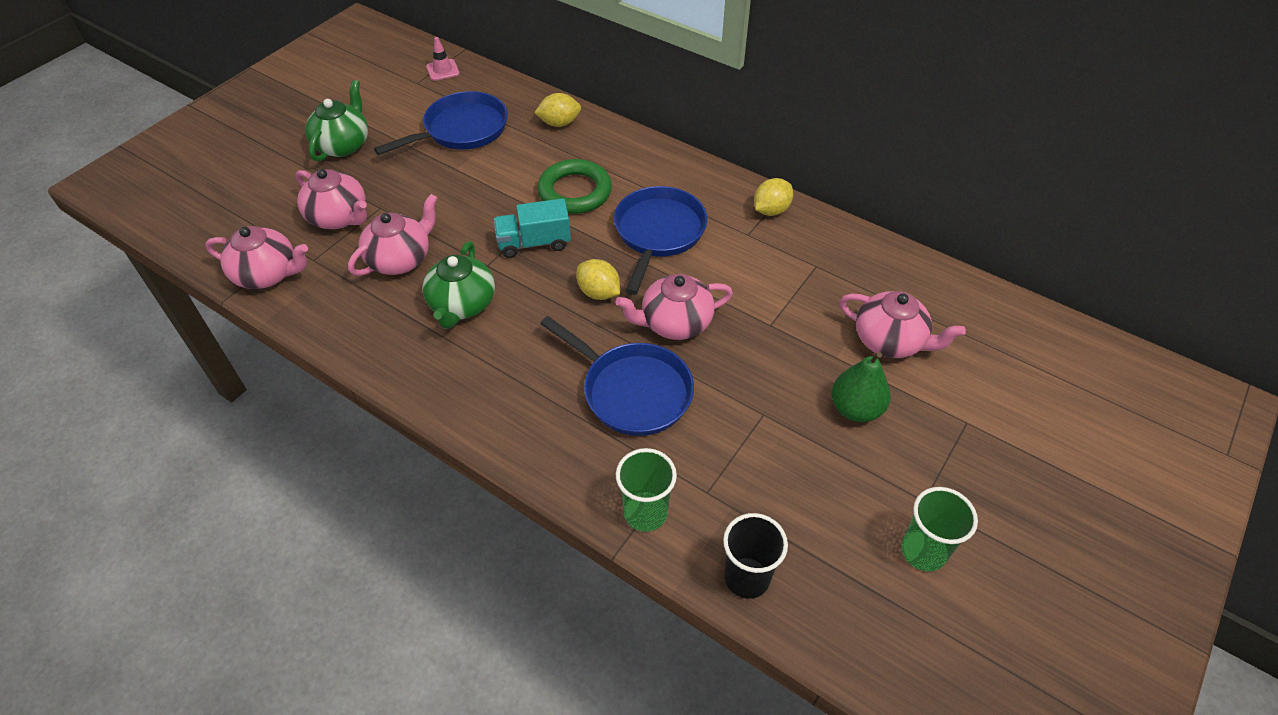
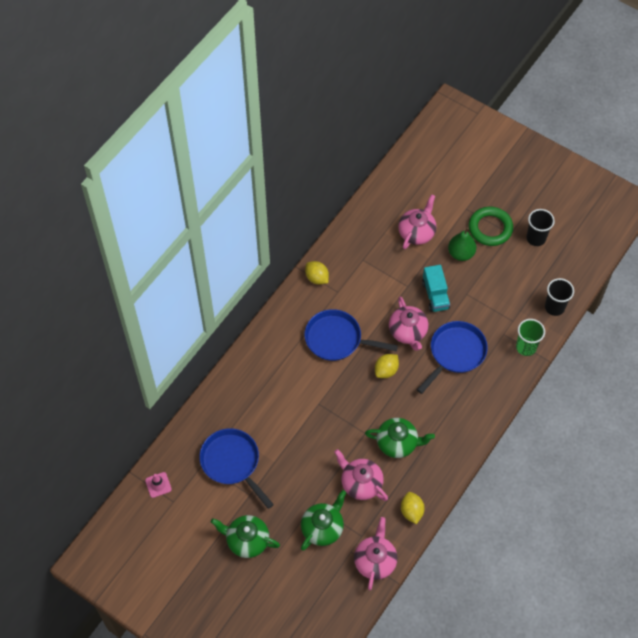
camera: 90 degrees left, 10 degrees up
pink teapot [296,169,367,229] -> green teapot [301,490,346,551]
turquoise truck [493,198,571,258] -> turquoise truck moved to [422,265,450,312]
yellow lemon [534,93,581,127] -> yellow lemon moved to [401,492,425,524]
green ring [537,159,612,214] -> green ring moved to [469,207,513,246]
green cup [901,487,978,572] -> black cup [526,209,555,246]

